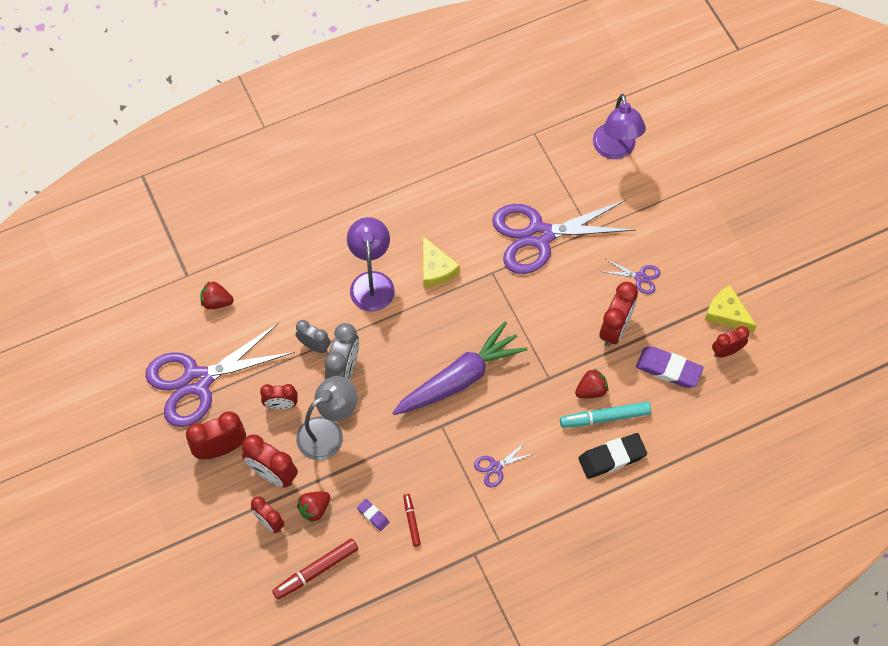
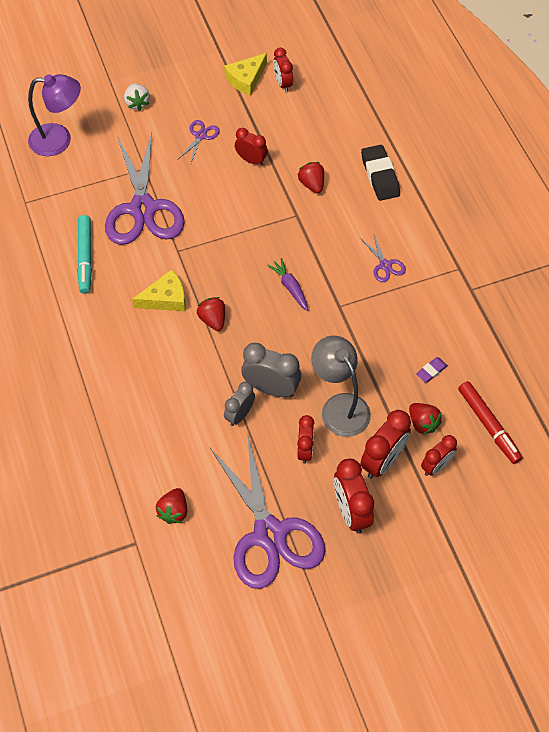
camera: 85 degrees left, 5 degrees down
purple lamp [347,217,395,312] -> none
purple carrot [392,321,527,415] -> purple carrot [267,258,308,311], size x0.45
red marker [403,494,421,547] -> none
turquoise marker [560,402,651,428] -> turquoise marker moved to [77,215,92,294]
red clock [600,282,638,347] -> red clock [235,128,268,166], size x0.64
purple eraser [636,347,704,388] -> none
none -> white strawberry [124,83,150,111]
none -> red strawberry [197,297,225,331]

